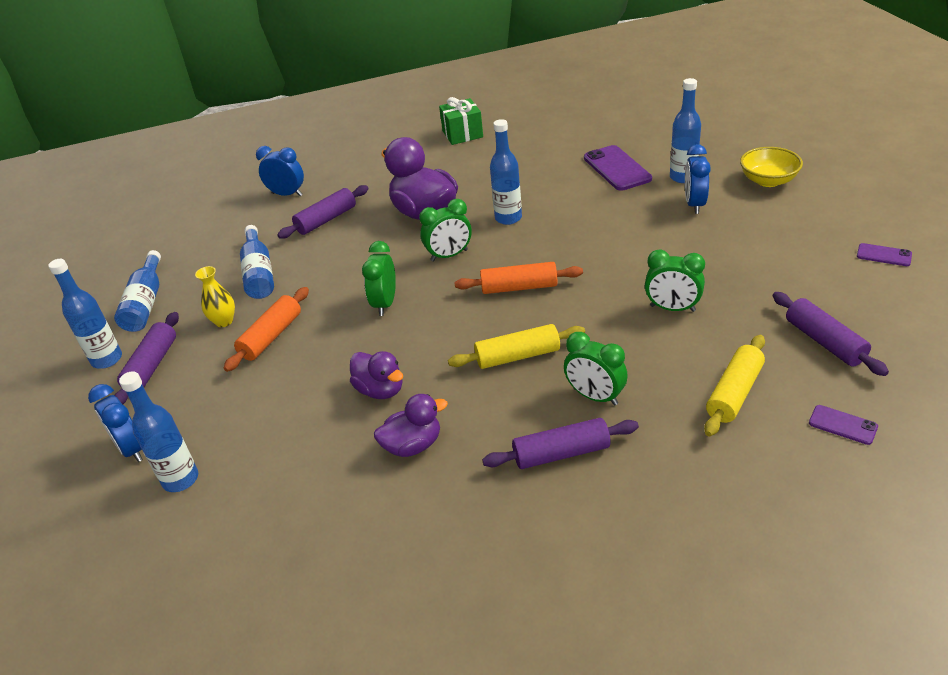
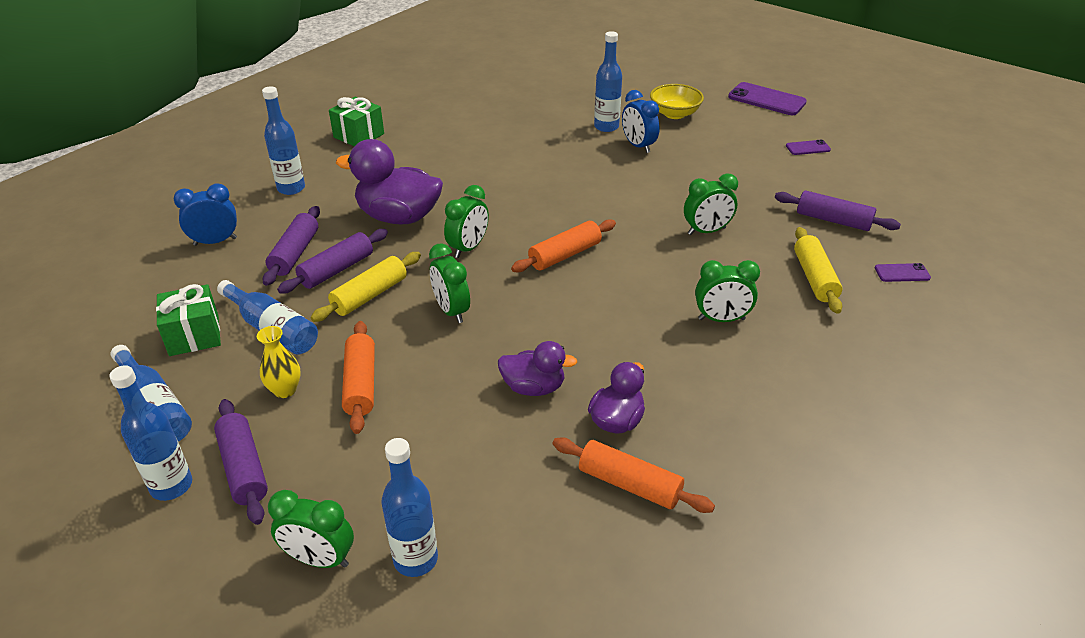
camera: 40 degrees left, 0 degrees up
blue clock [88,384,143,462] -> green clock [268,490,354,568]
yellow rolling pin [448,324,585,369] -> yellow rolling pin moved to [311,252,421,322]
purple rolling pin [482,418,639,469] -> purple rolling pin moved to [277,229,388,294]
blue bottle [490,119,522,225] -> blue bottle moved to [262,86,305,195]
purple phone [584,145,652,191] -> purple phone moved to [728,82,807,115]
none -> green gift [156,284,221,356]
none -> orange rolling pin [553,437,715,513]

